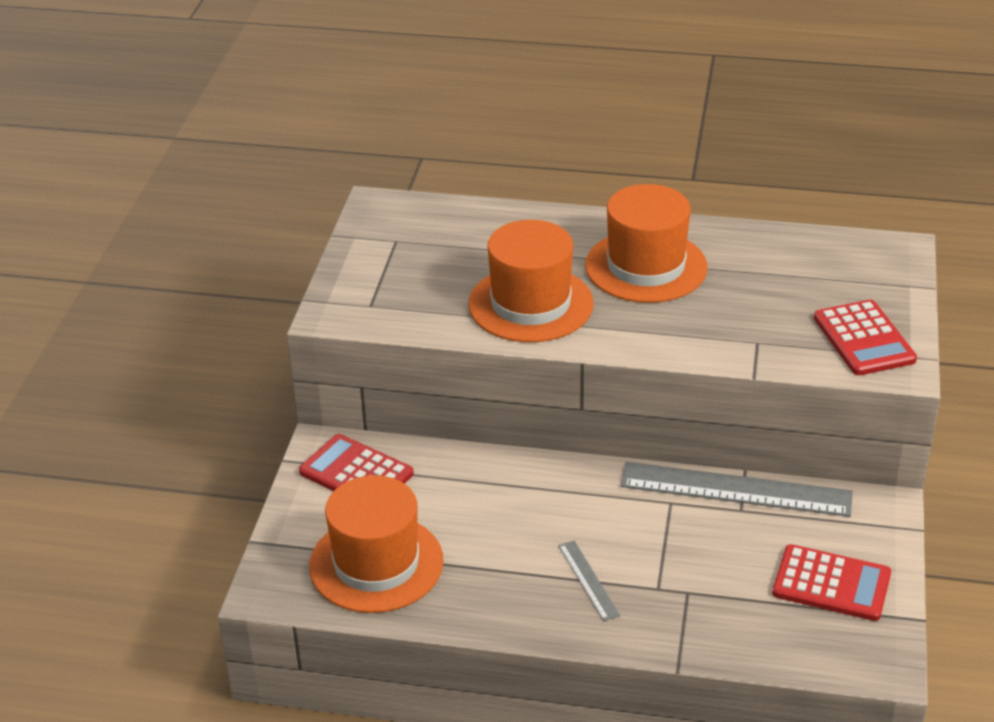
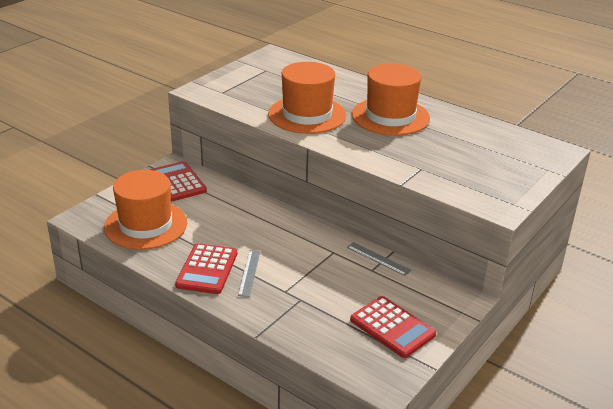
camera: 25 degrees right, 5 degrees down
grey ruler [621,462,853,517] -> grey ruler [347,242,411,276], size x0.47
red calculator [814,300,917,375] -> red calculator moved to [175,243,237,294]

